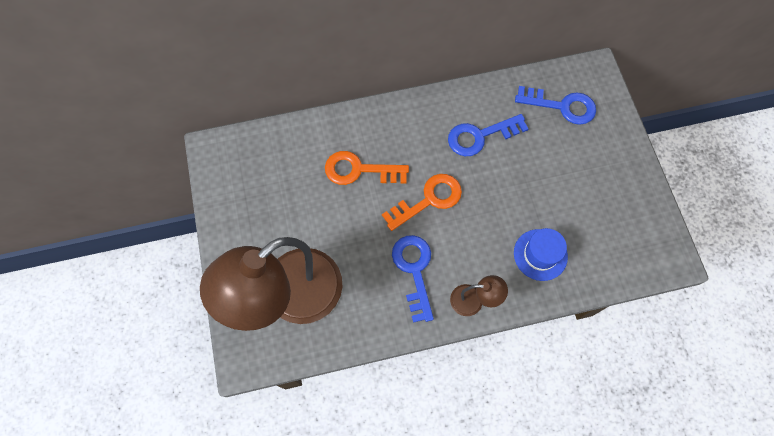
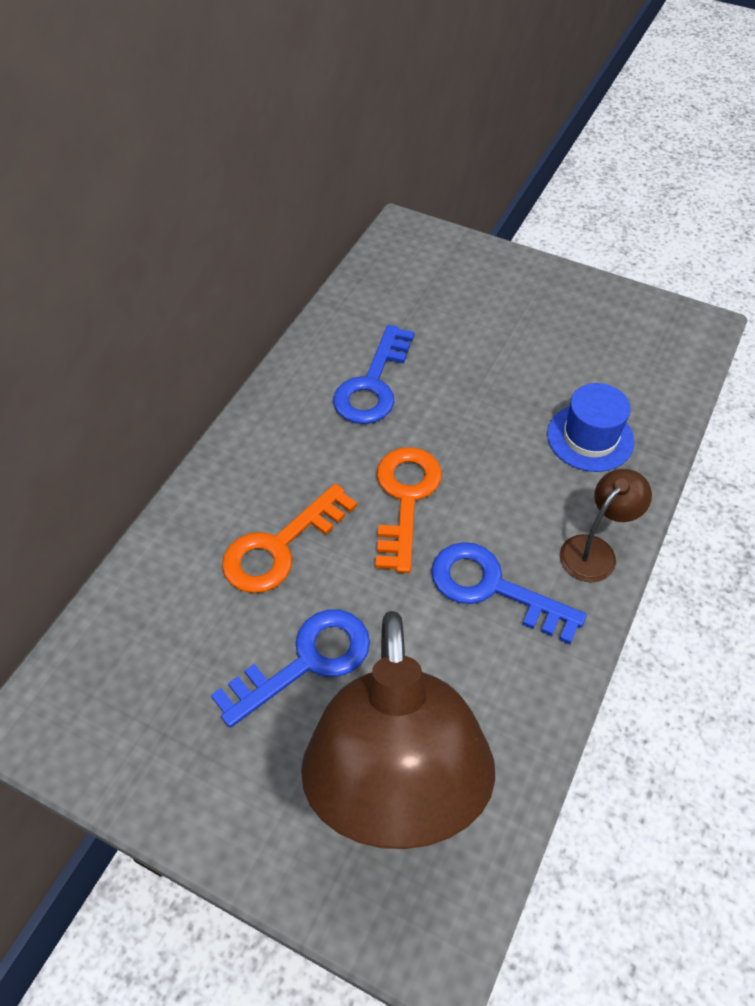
camera: 50 degrees left, 15 degrees down
blue key [515,86,596,125] -> blue key moved to [211,610,370,728]

